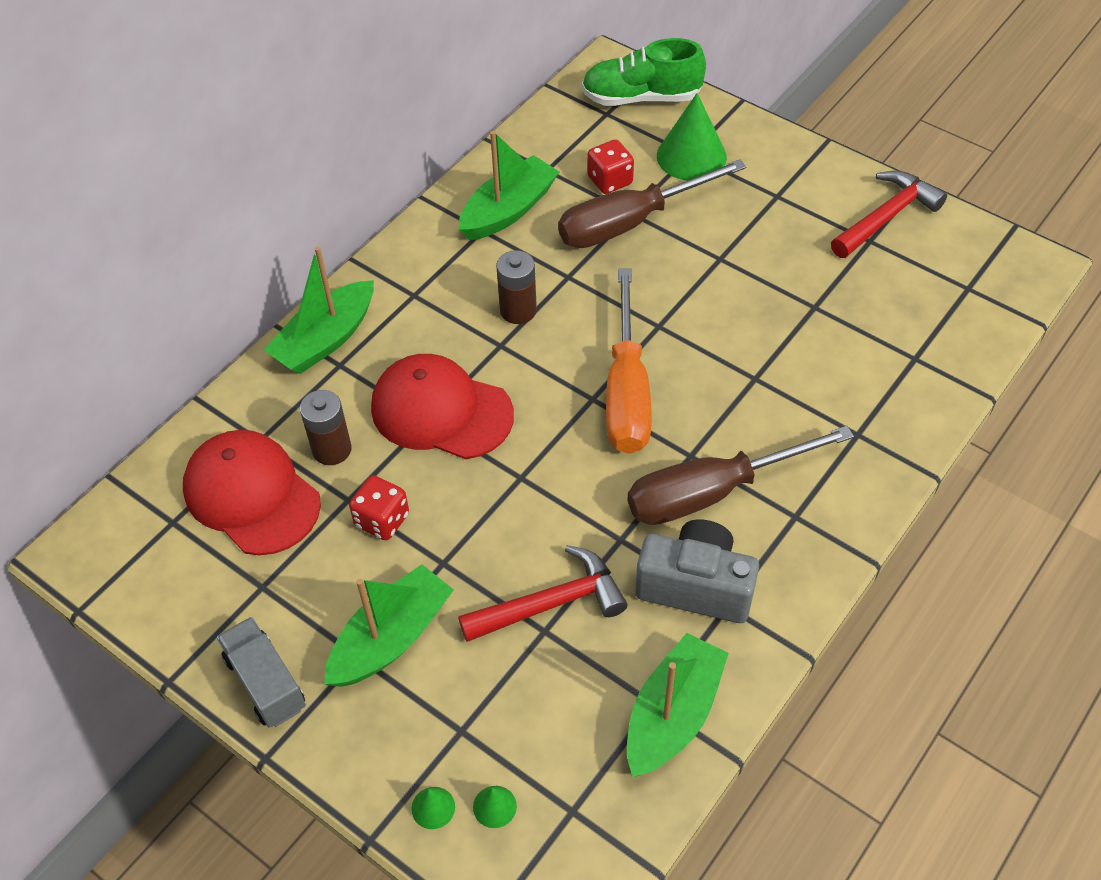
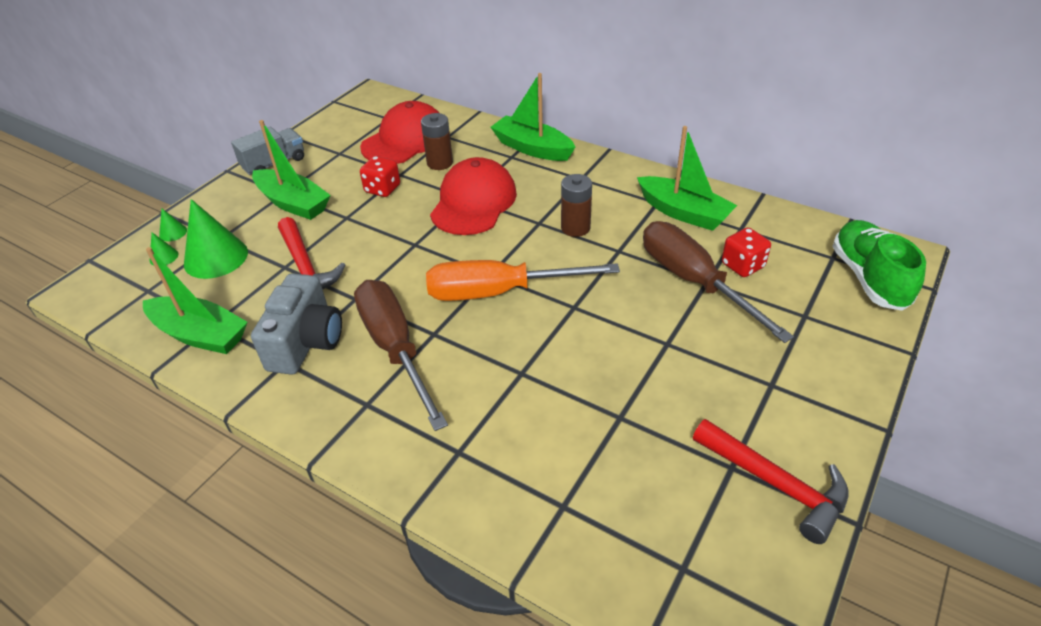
camera: 85 degrees right, 10 degrees down
green cone [657,93,727,181] -> green cone moved to [184,199,248,279]

